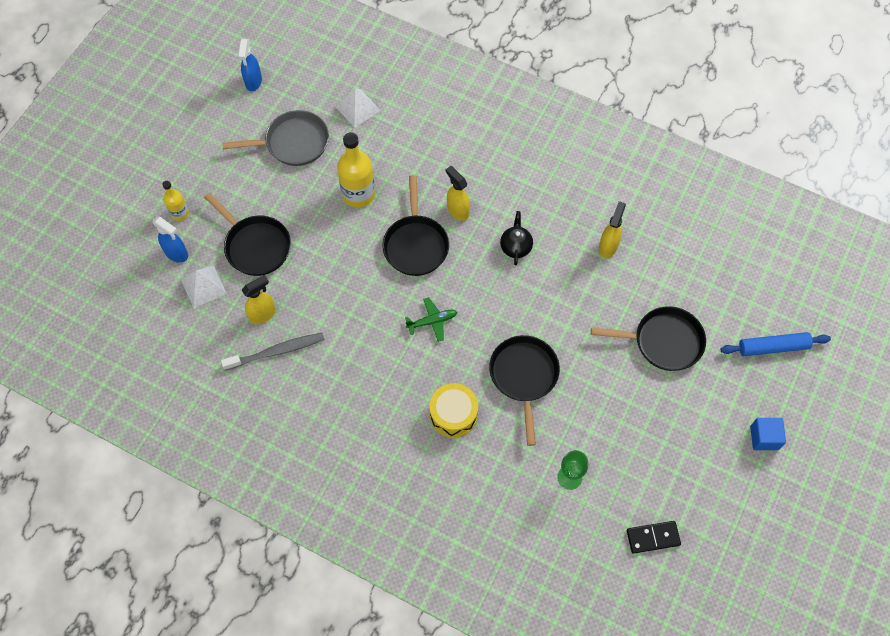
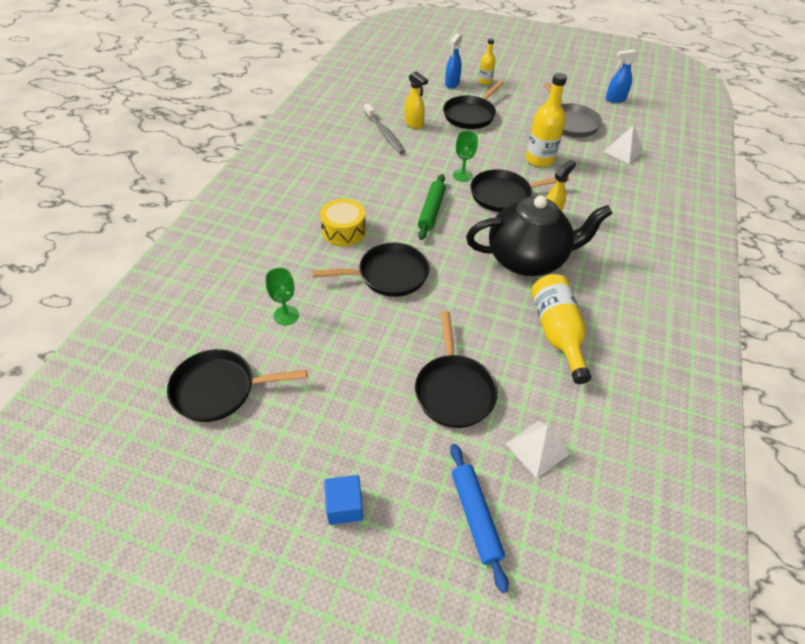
camera: 80 degrees right, 15 degrees down
white pyramid [181,266,227,308] -> white pyramid moved to [505,421,570,479]
green plane [405,297,457,342] -> green rolling pin [418,174,446,240]
black teapot [500,211,533,265] -> black teapot [466,195,613,276], size x2.43
yellow spray bottle [599,201,626,258] -> yellow bottle [531,274,591,384]
black domino [627,521,681,554] -> black pan [167,349,307,422]
none -> green goblet [453,131,478,182]

